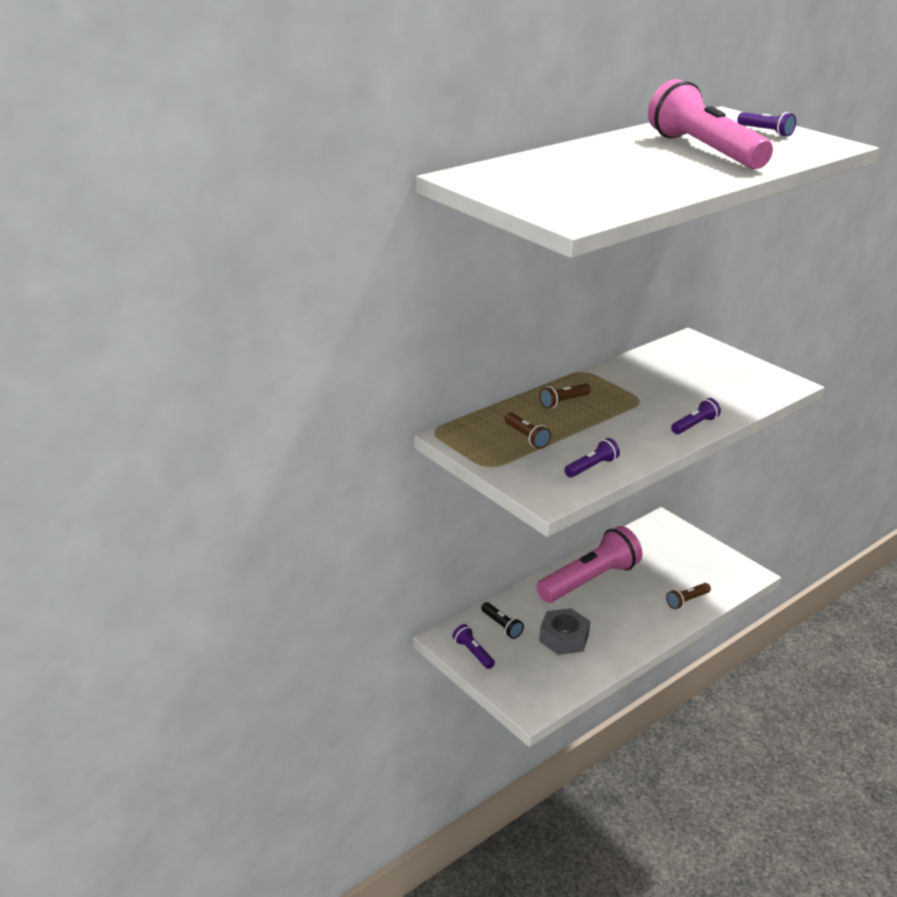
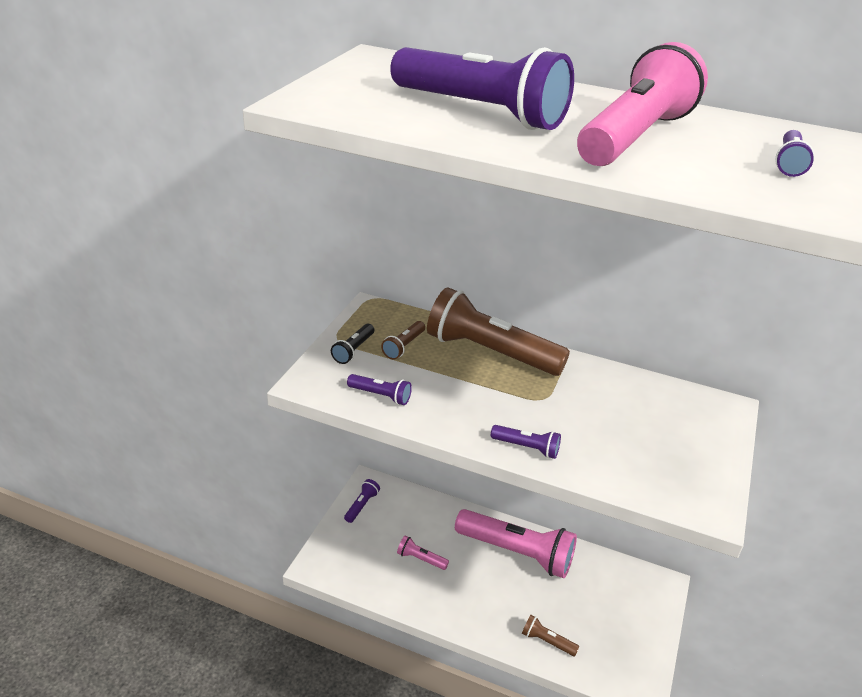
camera: 60 degrees right, 5 degrees up
black flashlight [481,602,524,639] -> black flashlight moved to [331,324,374,364]
brown flashlight [539,383,591,409] -> brown flashlight [427,287,570,376], size x2.35
grey nut [539,608,590,655] -> pink flashlight [397,536,449,570]
none -> purple flashlight [390,47,574,130]

